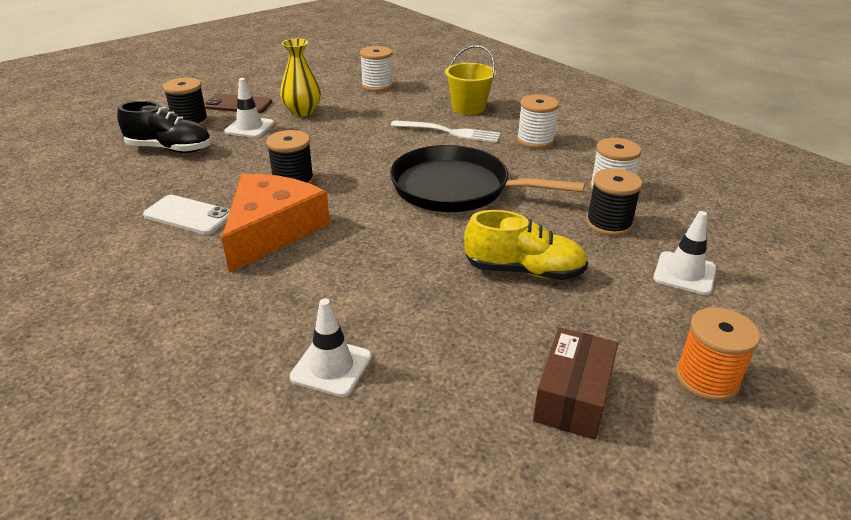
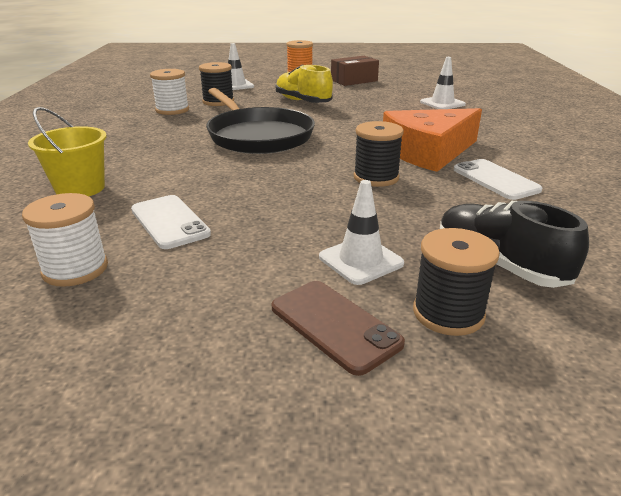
camera: 140 degrees left, 5 degrees down
yellow vase [280,39,321,117] -> none
white fork [391,120,500,143] -> none
white spool [517,94,559,149] -> none
none -> white phone [131,195,211,249]

